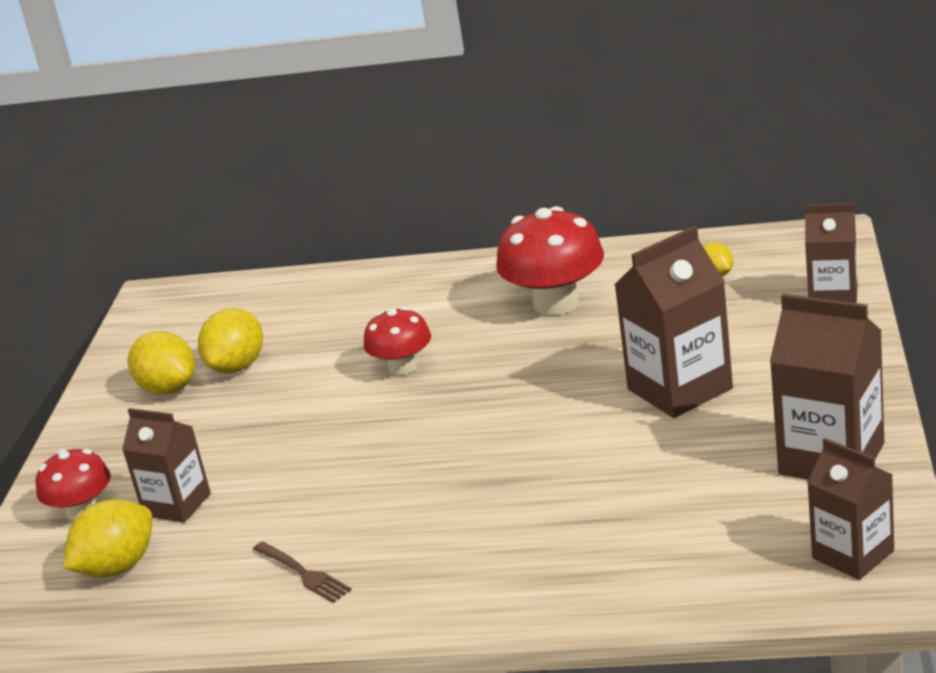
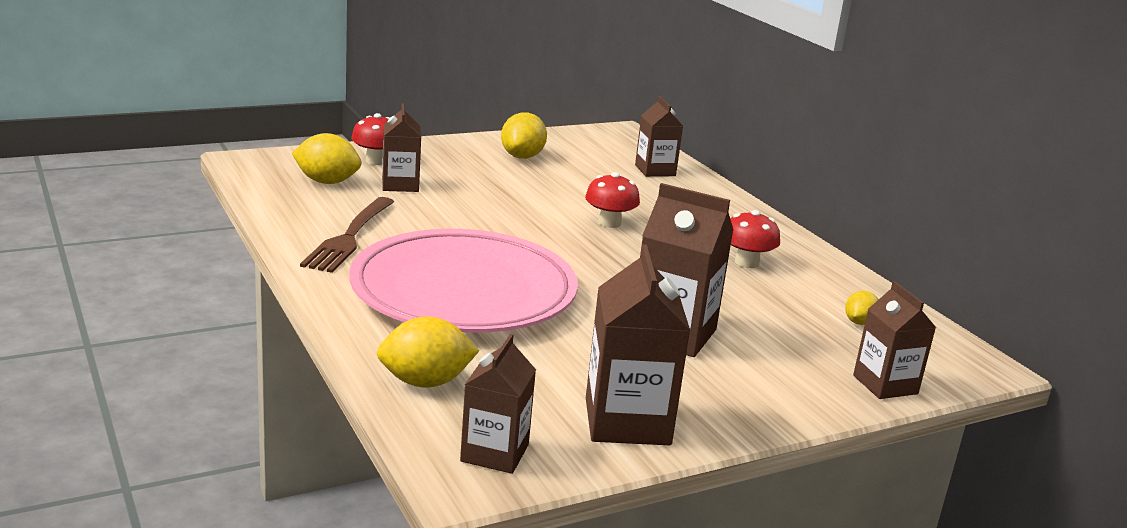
camera: 50 degrees right, 5 degrees down
yellow lemon [198,308,263,374] -> yellow lemon moved to [377,316,480,388]
brown fork [253,541,352,603] -> brown fork [300,197,394,273], size x1.83
red mushroom [496,206,604,315] -> red mushroom [731,210,780,268], size x0.61
none -> pink plate [349,229,578,332]
none -> brown carton [635,96,683,177]

